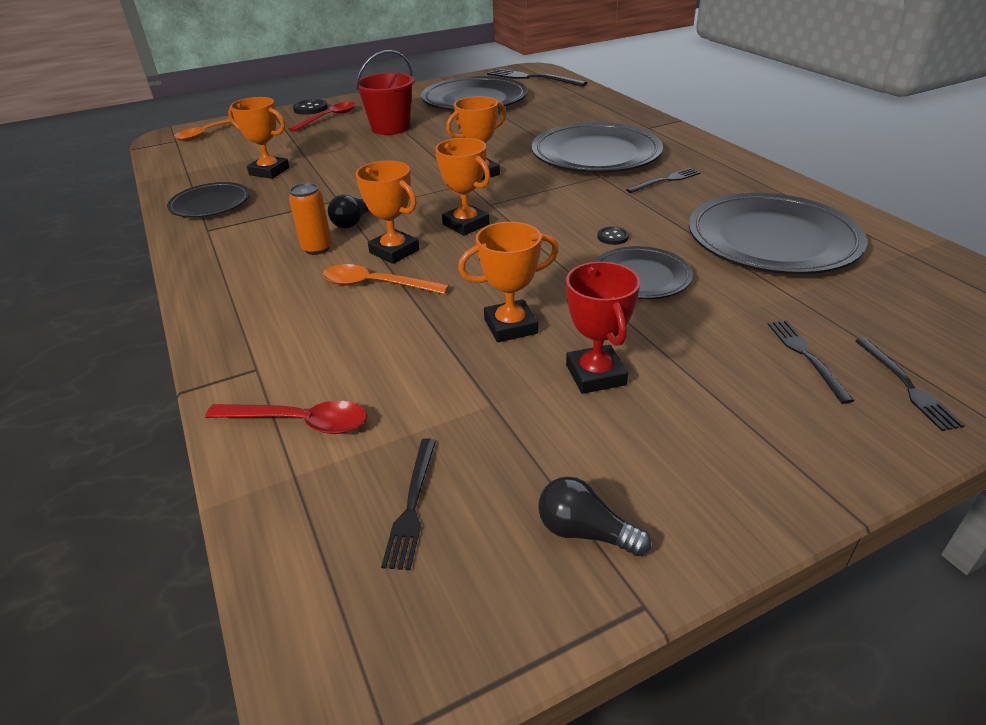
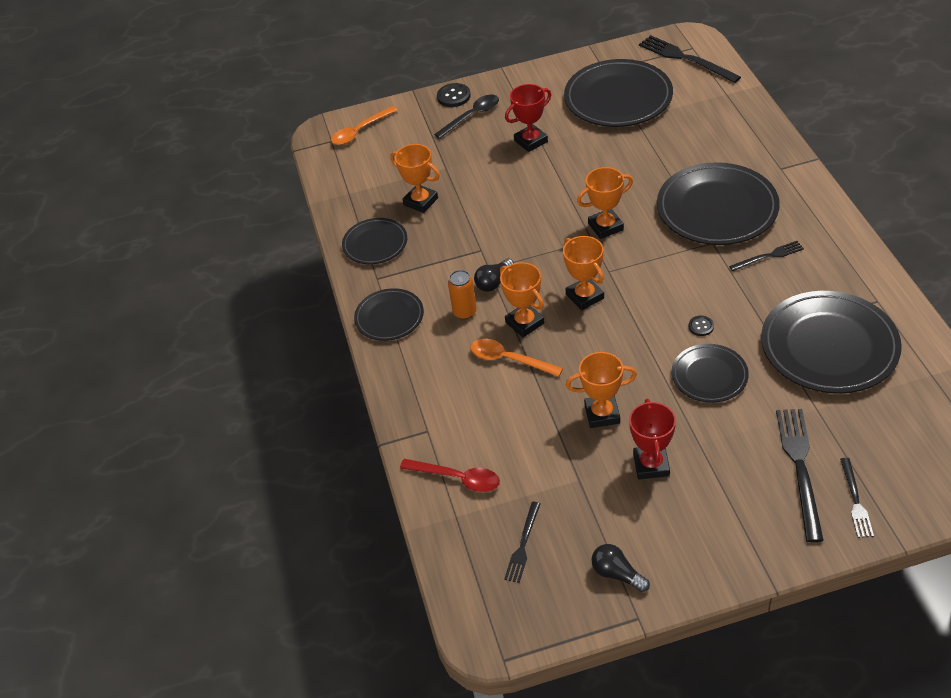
camera: 15 degrees right, 10 degrees up
red spoon [288,102,356,132] -> black spoon [434,95,499,139]
red bucket [355,50,415,135] -> red trophy [505,84,551,152]
black fork [768,320,854,404] -> black fork [776,409,824,542], size x1.75
none -> black plate [354,288,424,341]

